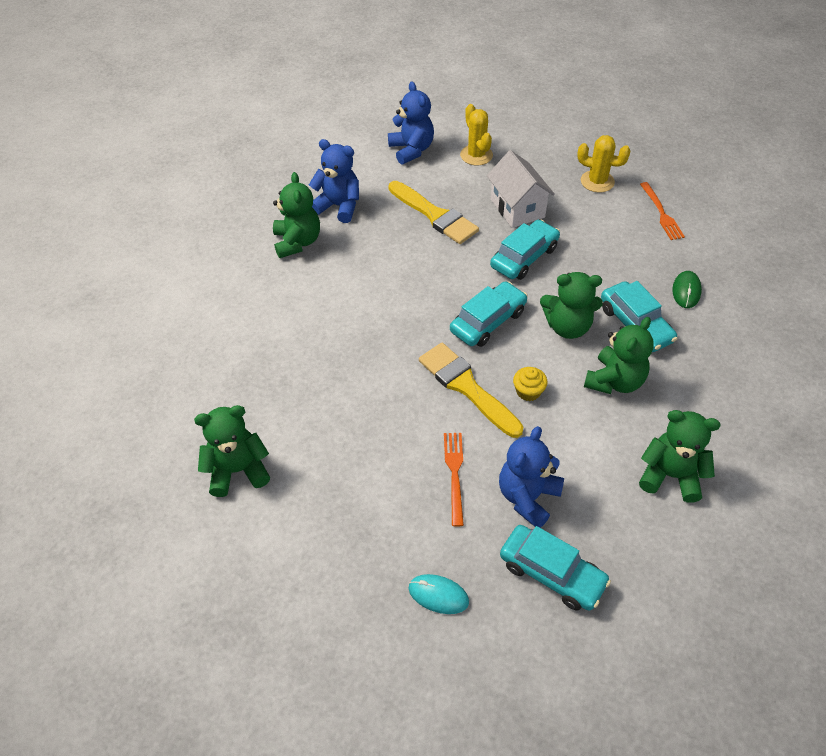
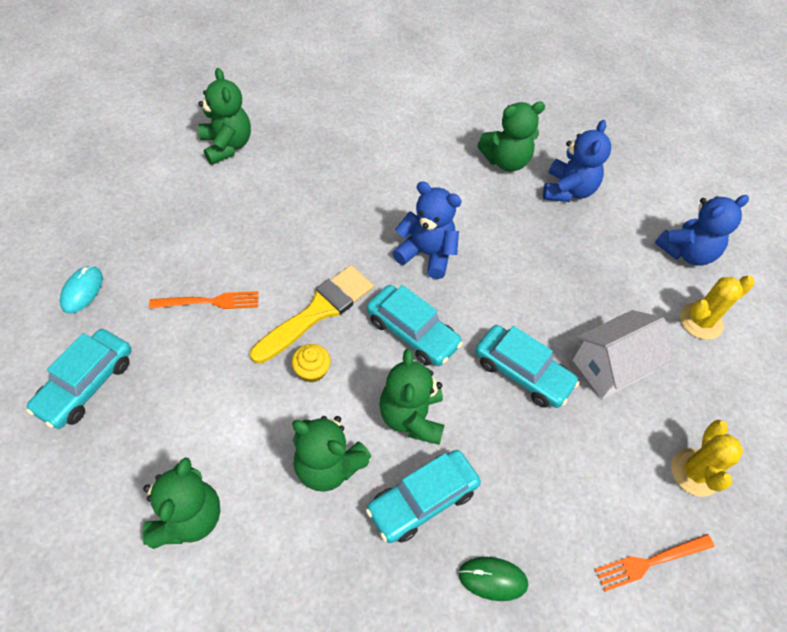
camera: 80 degrees right, 5 degrees up
yellow brush [389,181,479,244] -> none
blue teddy bear [499,426,564,528] -> blue teddy bear moved to [392,181,462,279]

